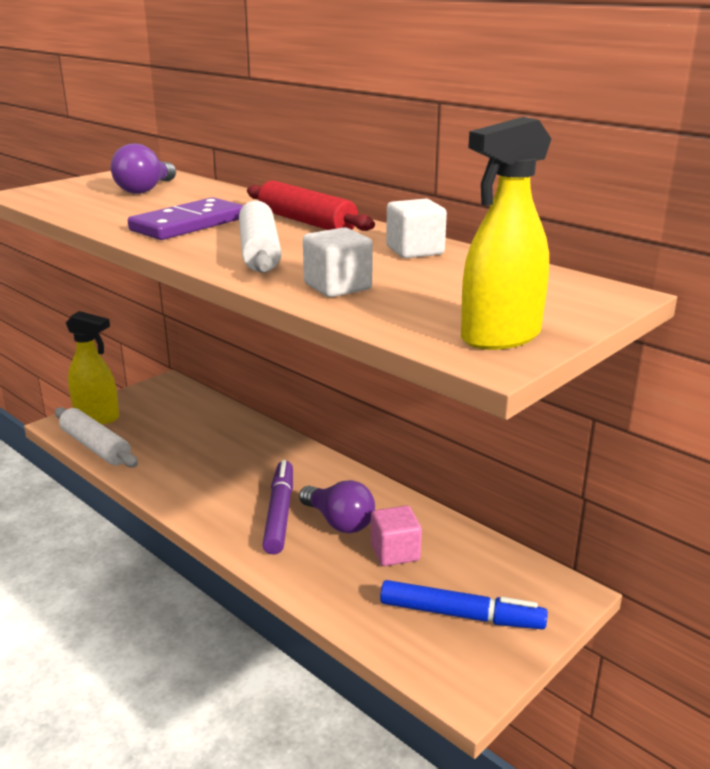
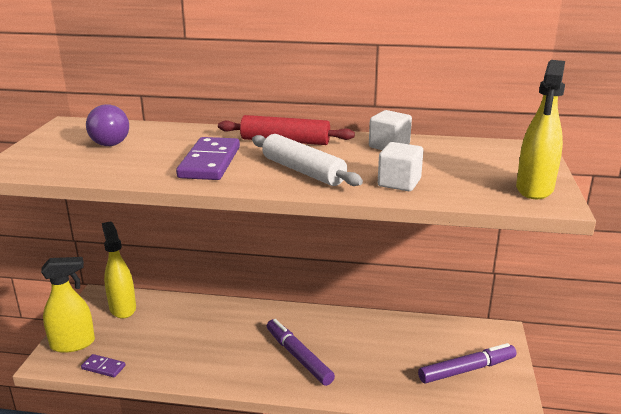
camera: 35 degrees left, 0 degrees up
white rolling pin [55,407,138,468] -> purple domino [81,354,125,377]
purple light bulb [299,480,375,533] -> none
pink cube [371,506,422,566] -> none
blue marker [380,580,548,629] -> purple marker [418,343,517,384]
none -> yellow spray bottle [102,222,136,318]

